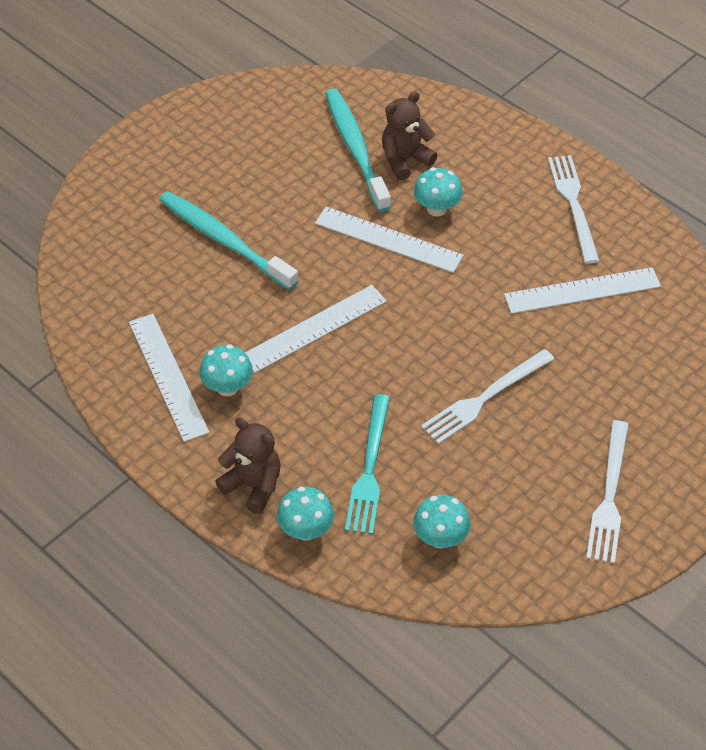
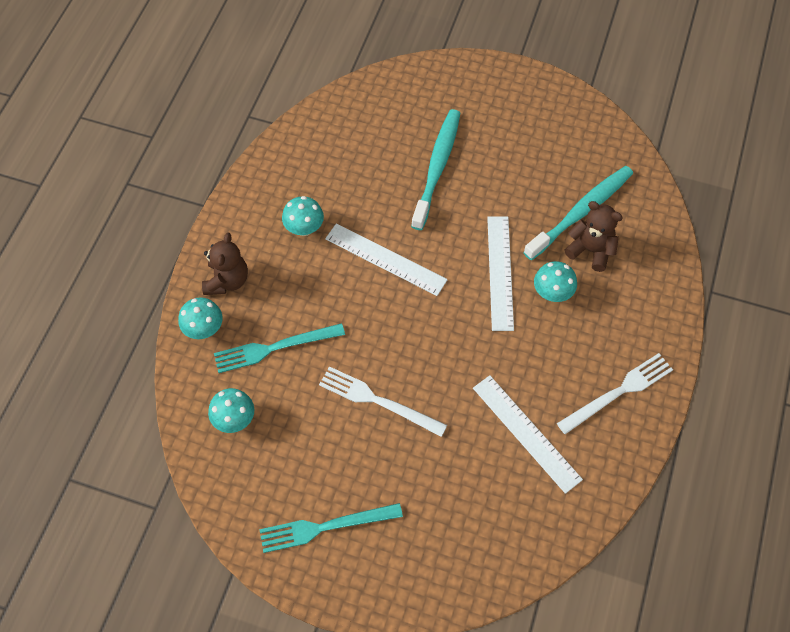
camera: 65 degrees right, 10 degrees up
white ruler [129,314,209,442] -> none
white fork [586,420,629,563] -> turquoise fork [260,503,403,553]

